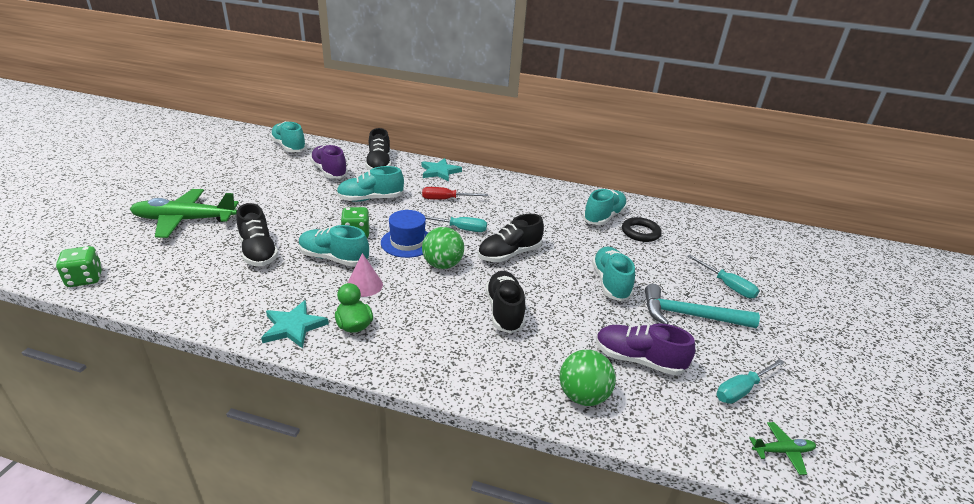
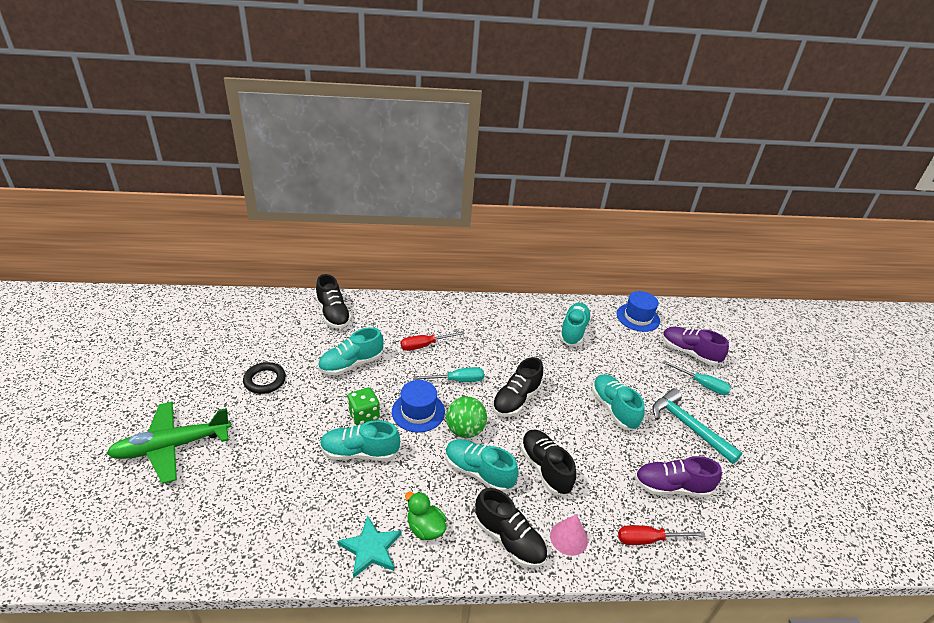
camera: 20 degrees left, 5 degrees up
green dice [56,246,103,287] -> none
black shoe [236,203,279,266] -> black shoe moved to [474,488,547,568]
turquoise shoe [270,121,307,152] -> turquoise shoe moved to [445,439,519,492]
purple shoe [310,145,348,179] -> purple shoe moved to [662,326,729,365]
pink cone [348,253,383,297] -> pink cone moved to [550,514,588,556]
turquoise star [422,158,462,182] -> none
green ball [560,350,616,406] -> red screwdriver [618,525,706,545]
black ring [622,217,662,242] -> black ring moved to [243,362,286,394]
turquoise hammer [645,284,760,328] -> turquoise hammer turned 60 degrees clockwise [652,388,742,464]
turquoise screwdriver [717,359,785,404] -> none
green plane [749,422,816,475] -> none
none -> blue hat [617,291,660,332]

